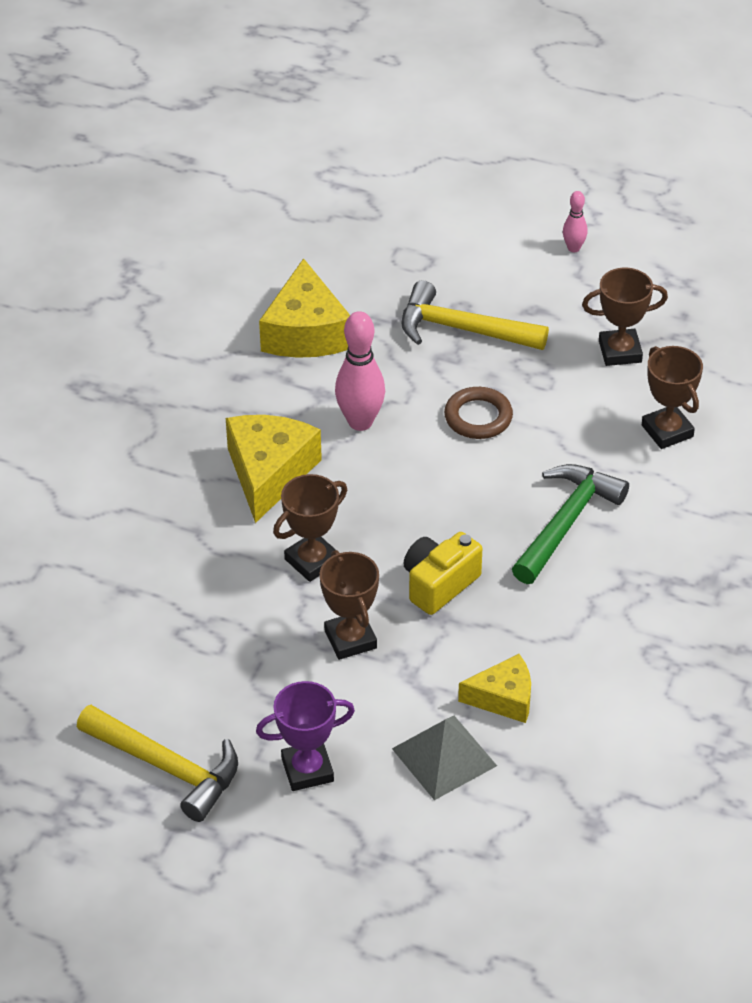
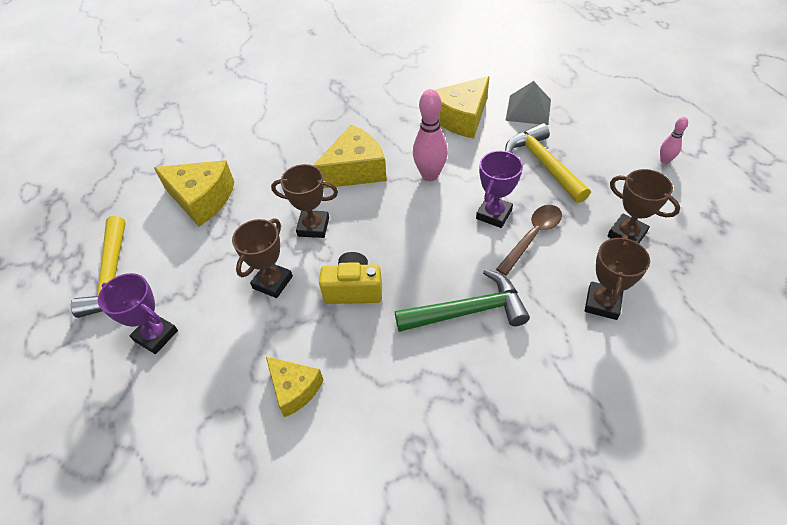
camera: 50 degrees right, 5 degrees up
grey pyramid [392,716,497,800] -> grey pyramid moved to [505,81,551,125]
brown ring [444,387,513,439] -> purple trophy [476,151,523,228]
none -> yellow cheese [154,160,234,226]
none -> brown spoon [496,205,562,276]

